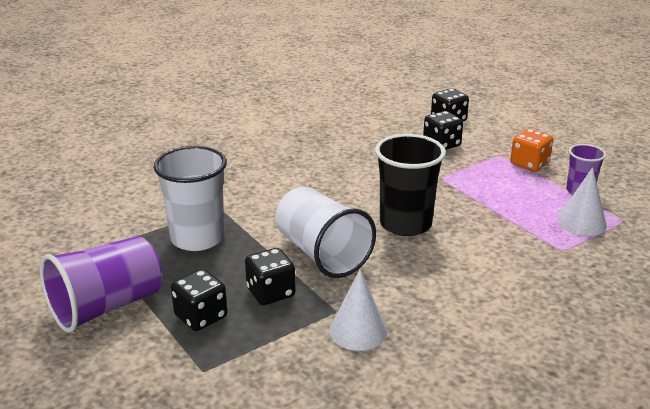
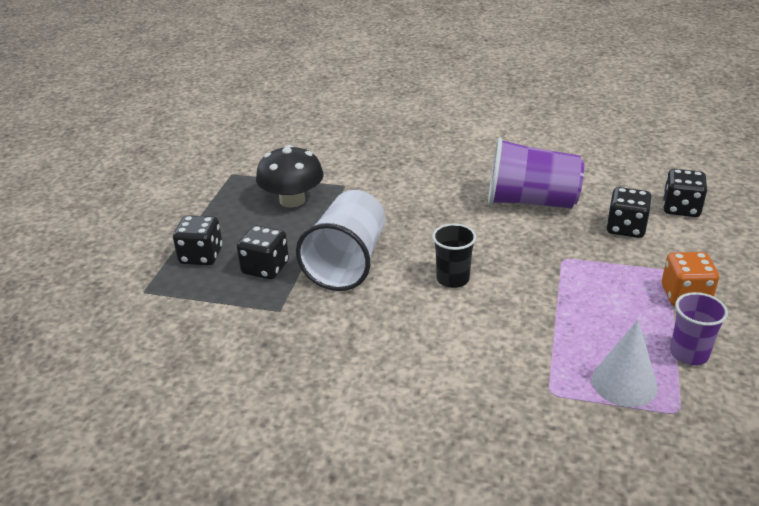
camera: 50 degrees right, 5 degrees up
purple cup [40,236,162,333] -> purple cup moved to [488,137,584,208]
white cup [153,146,227,251] -> black mushroom [256,145,324,208]
white cone [329,269,387,351] -> none
black cup [375,134,446,236] -> black cup [432,224,476,288], size x0.56

